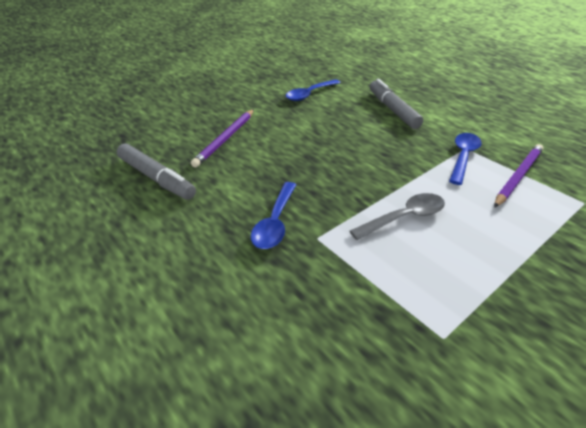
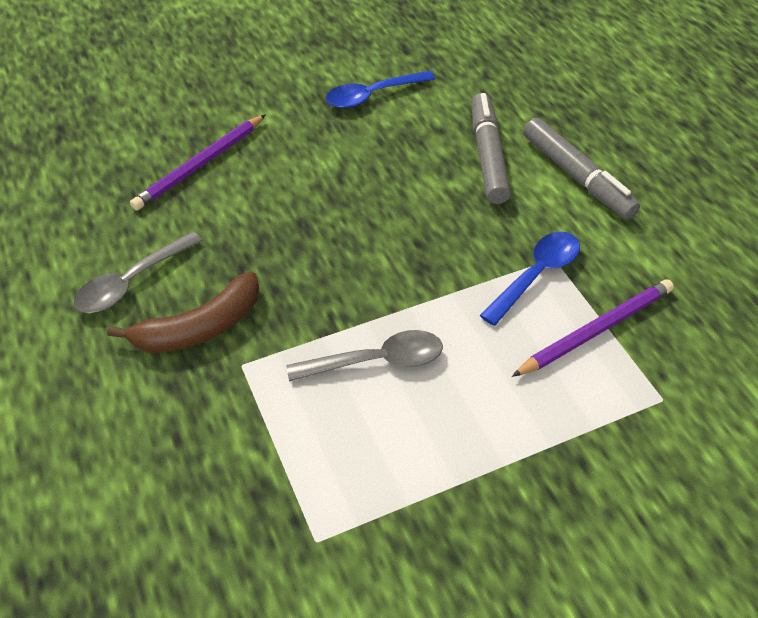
camera: 15 degrees right, 10 degrees up
grey marker [117,143,196,200] -> grey marker moved to [523,118,640,219]
blue spoon [251,182,296,249] -> brown banana [107,272,259,353]
none -> grey spoon [74,231,203,313]

